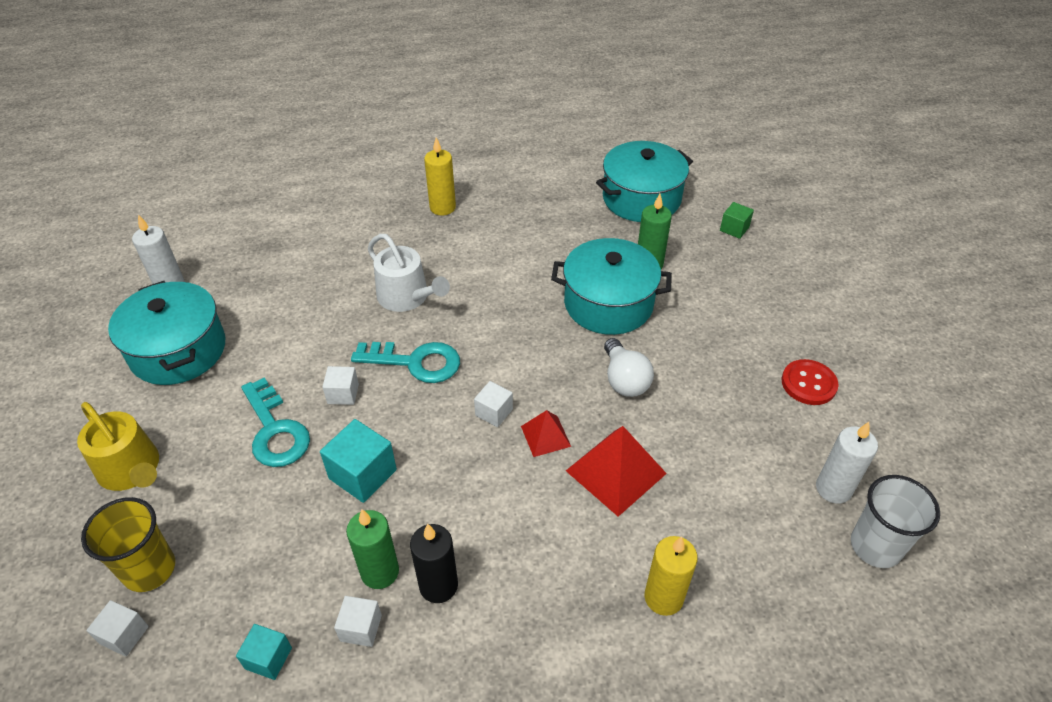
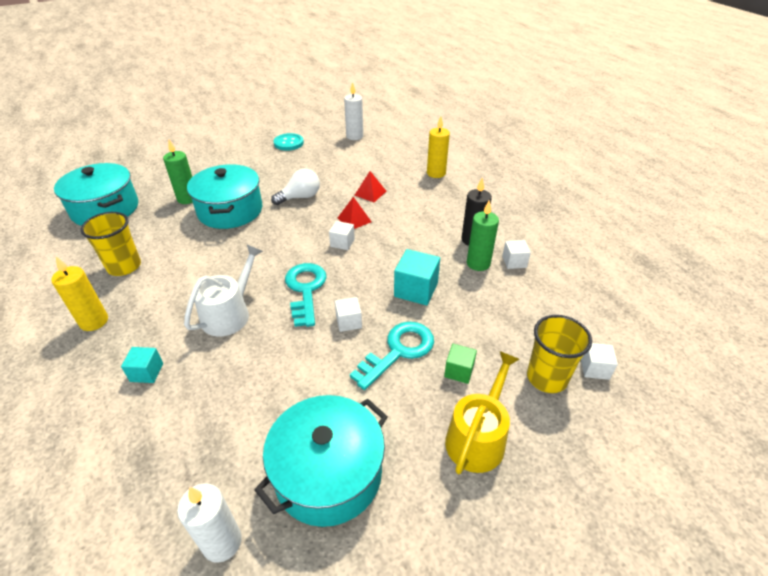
camera: 105 degrees left, 5 degrees down
turquoise cube [236,624,292,680] -> turquoise cube moved to [121,347,163,383]
red pyramid [566,426,667,517] -> red pyramid [354,171,387,202], size x0.57
green cube [720,202,754,239] -> green cube moved to [444,344,477,384]
red button [781,359,839,405] -> turquoise button [274,133,304,151]
white cup [851,475,940,568] -> none
none -> yellow cup [81,212,141,276]

